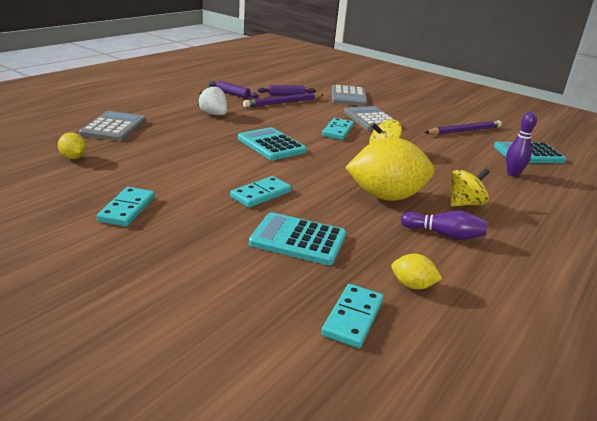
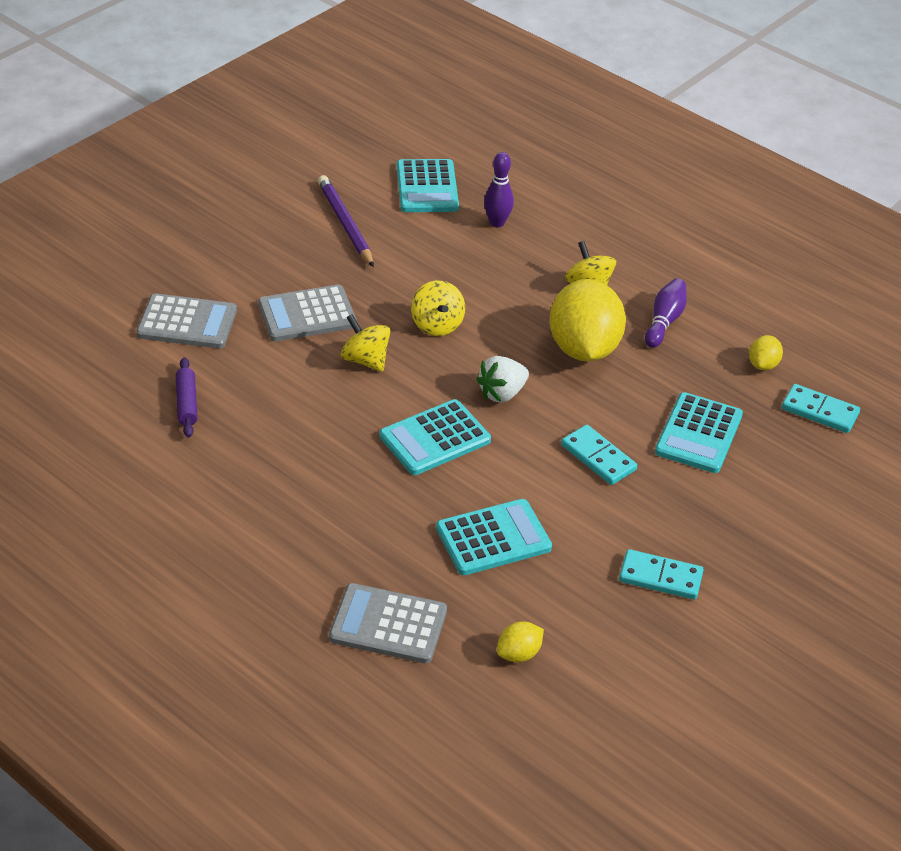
camera: 85 degrees left, 15 degrees up
white strawberry [198,85,228,115] -> white strawberry moved to [476,356,529,403]
purple rolling pin [209,81,259,99] -> none
purple pencil [243,93,323,107] -> none
turquoise domino [322,118,354,140] -> yellow spinning top [341,314,390,372]
none -> turquoise calculator [436,499,552,575]

